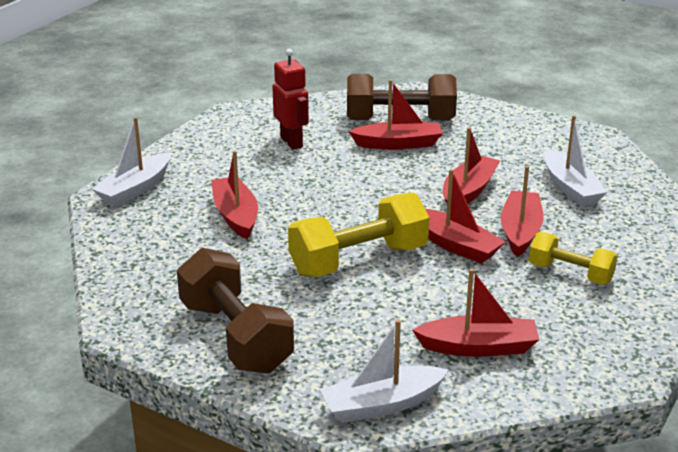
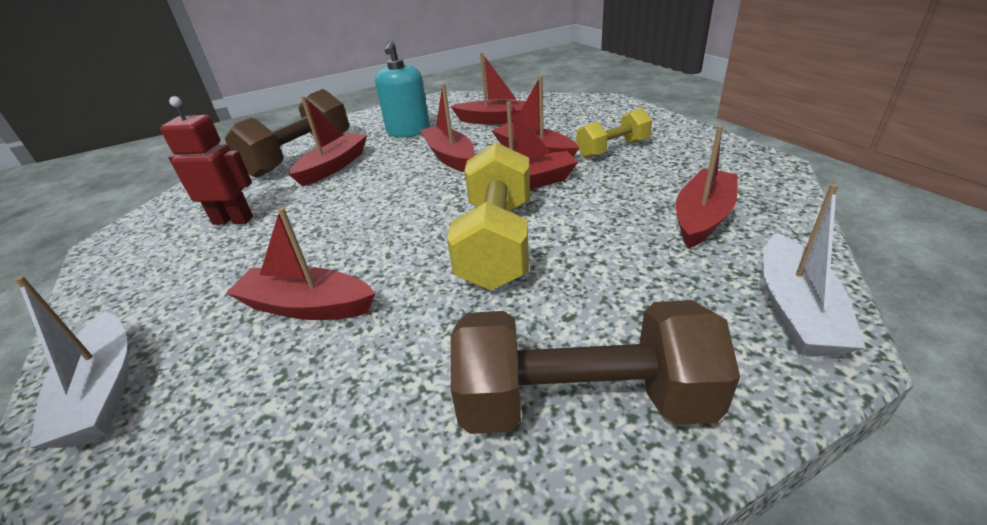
camera: 55 degrees left, 5 degrees up
white boat [544,115,608,207] -> red boat [451,52,526,125]
none -> turquoise soap dispenser [375,40,430,138]

